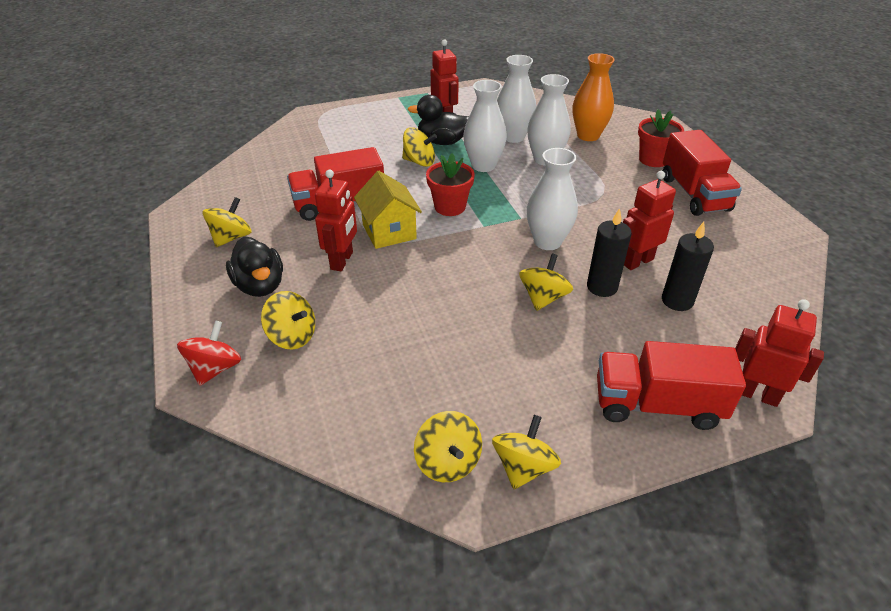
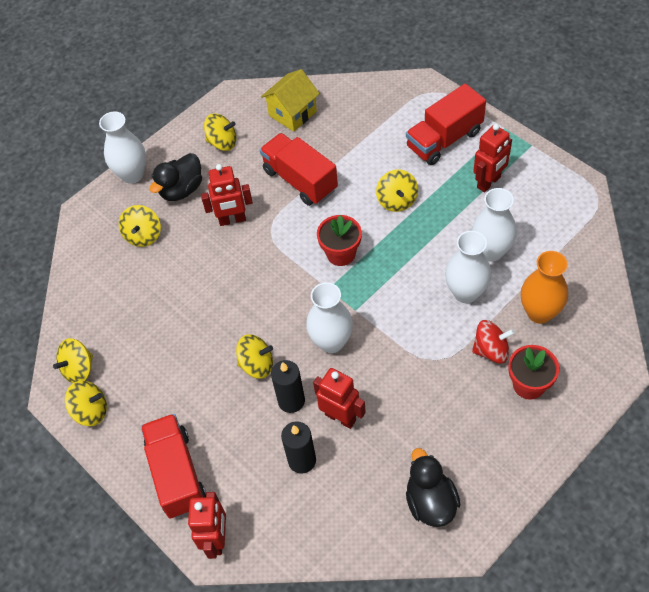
camera: 70 degrees right, 15 degrees up
red spinning top [177,320,241,386] -> red spinning top moved to [472,320,515,364]
yellow house [354,171,422,249] -> yellow house moved to [261,69,320,132]
black duck [408,95,469,145] -> black duck moved to [406,448,460,527]
white vase [463,80,507,172] -> white vase moved to [99,111,146,184]
red truck [663,130,742,216] -> red truck moved to [406,83,486,165]

